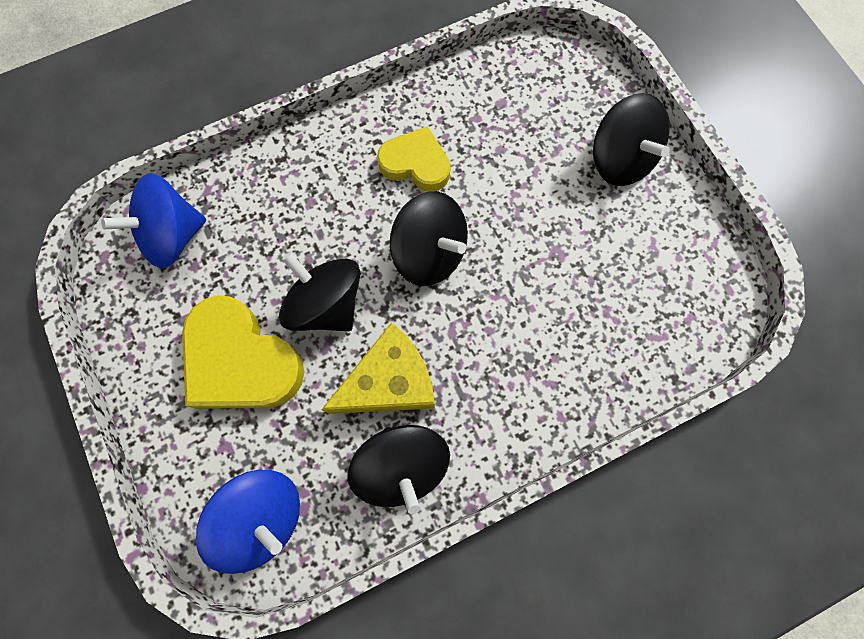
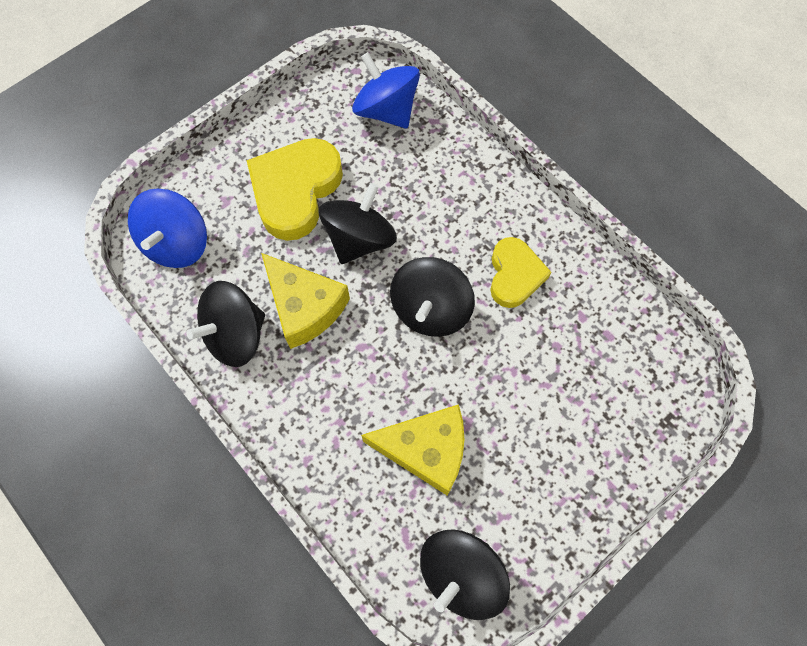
camera: 75 degrees right, 5 degrees down
black spinning top [593,93,670,186] -> black spinning top moved to [420,529,510,620]
none -> yellow cheese [361,404,464,495]

